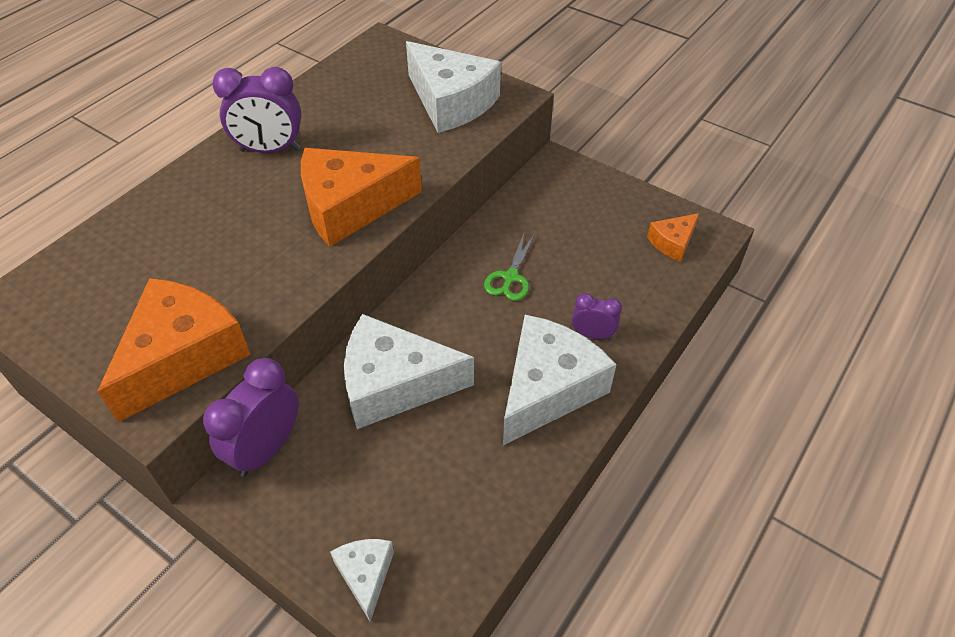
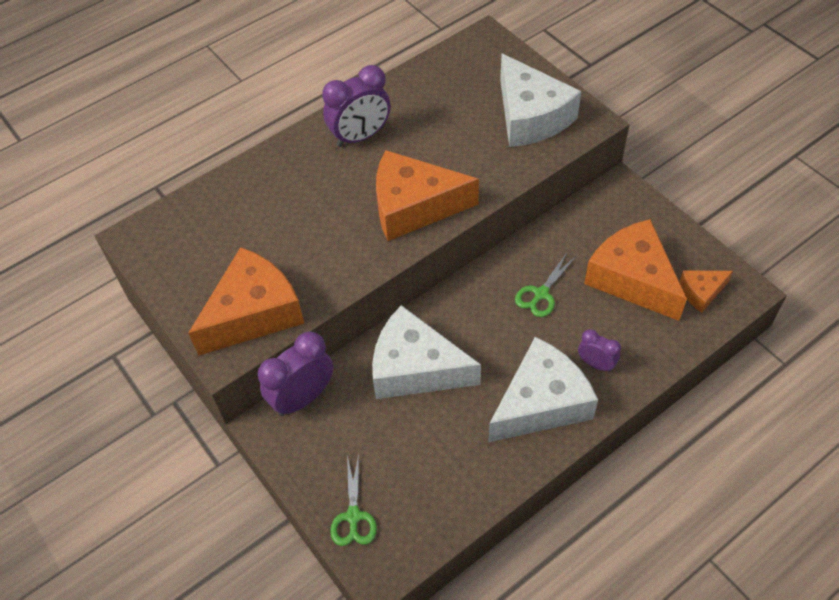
camera: 20 degrees right, 5 degrees up
purple clock [212,67,302,153] -> purple clock turned 45 degrees counterclockwise [322,65,391,147]
white cheese [330,539,394,621] -> green scissors [330,454,377,546]
none -> orange cheese [584,219,687,321]

